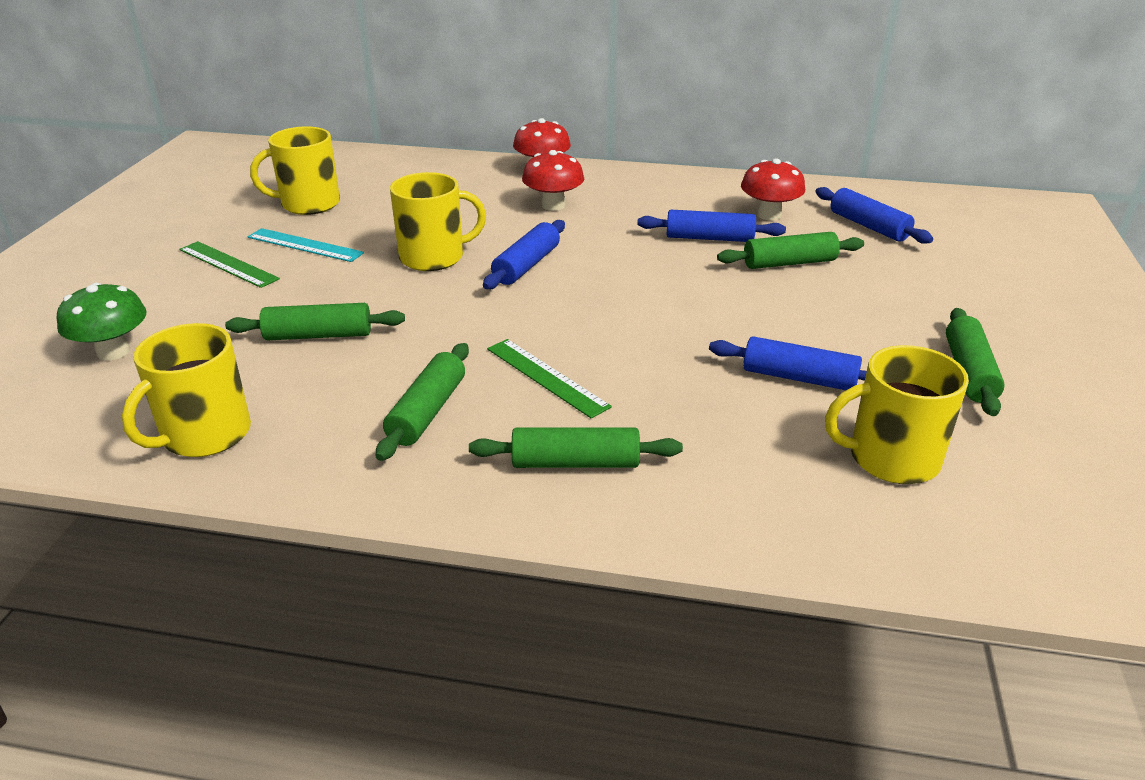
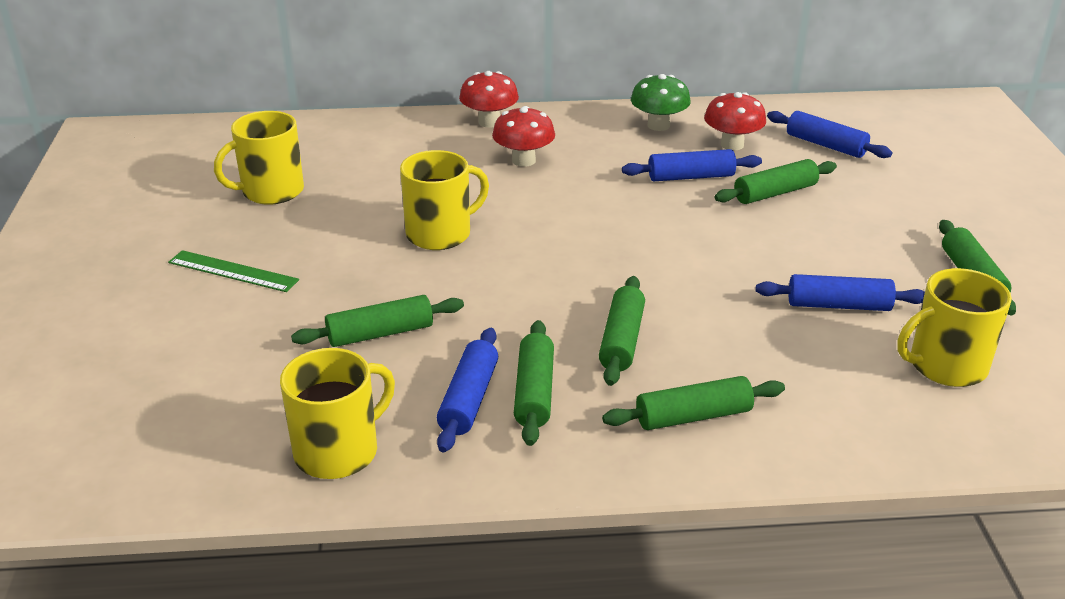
camera: 15 degrees left, 0 degrees up
green mushroom [57,283,147,360] -> green mushroom moved to [631,74,691,131]
yellow mug [122,323,251,457] -> yellow mug turned 150 degrees counterclockwise [280,348,395,479]
turquoise ruler [248,228,364,262] -> none
blue rolling pin [483,220,565,289] -> blue rolling pin moved to [437,328,498,452]
green ruler [487,339,612,419] -> green rolling pin [599,276,645,386]

